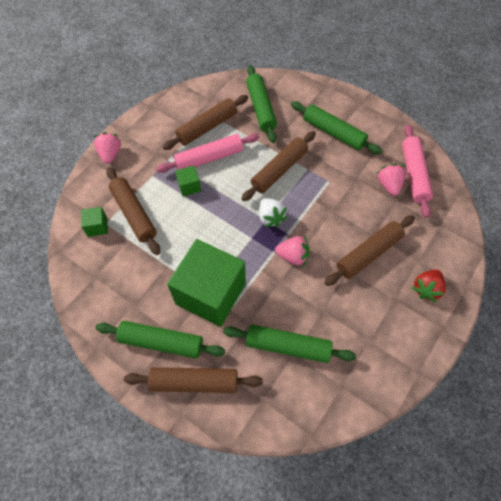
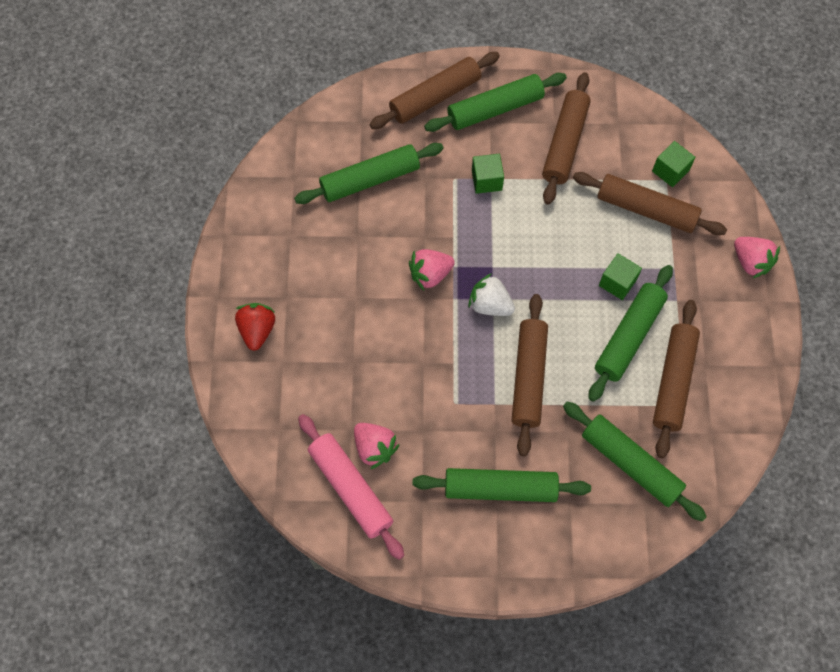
camera: 145 degrees right, 5 degrees up
pink rolling pin [156,133,259,173] -> green rolling pin [589,265,673,402]
green cube [167,239,246,327] -> green cube [472,154,504,194], size x0.41
brown rolling pin [325,215,415,286] -> brown rolling pin moved to [542,72,591,205]

